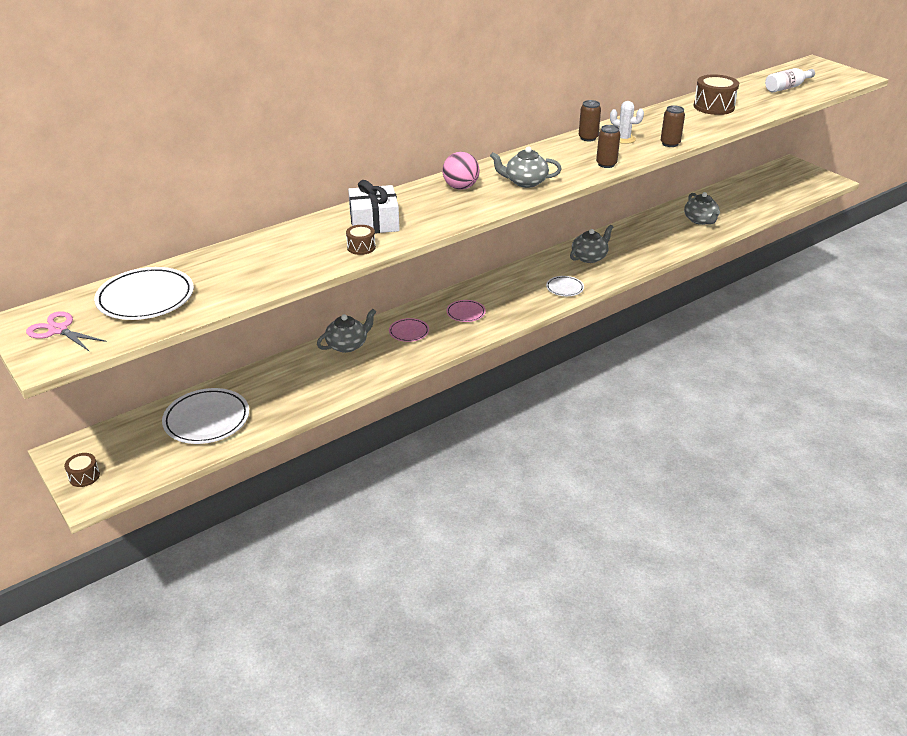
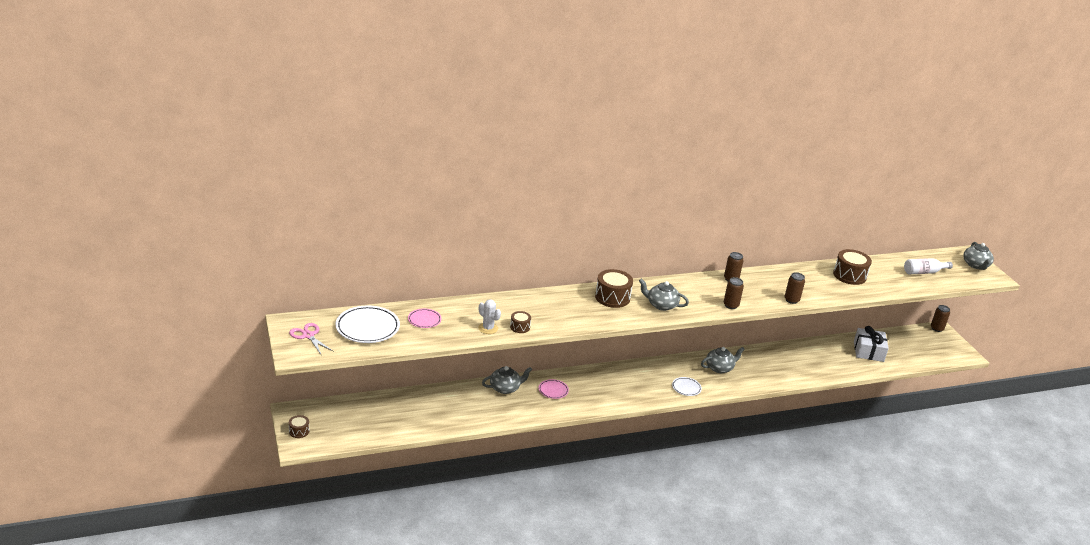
camera: 15 degrees right, 5 degrees down
white plate [162,388,249,444] -> none
white gift [348,180,400,234] -> white gift moved to [854,326,889,362]
pink ball [442,152,479,190] -> brown drum [595,269,633,308]
pink plate [446,300,486,322] -> pink plate moved to [408,308,442,328]
white cactus [610,101,644,144] -> white cactus moved to [478,299,501,334]
grey teapot [684,192,720,225] -> grey teapot moved to [963,242,994,270]
none -> brown can [931,305,950,332]

